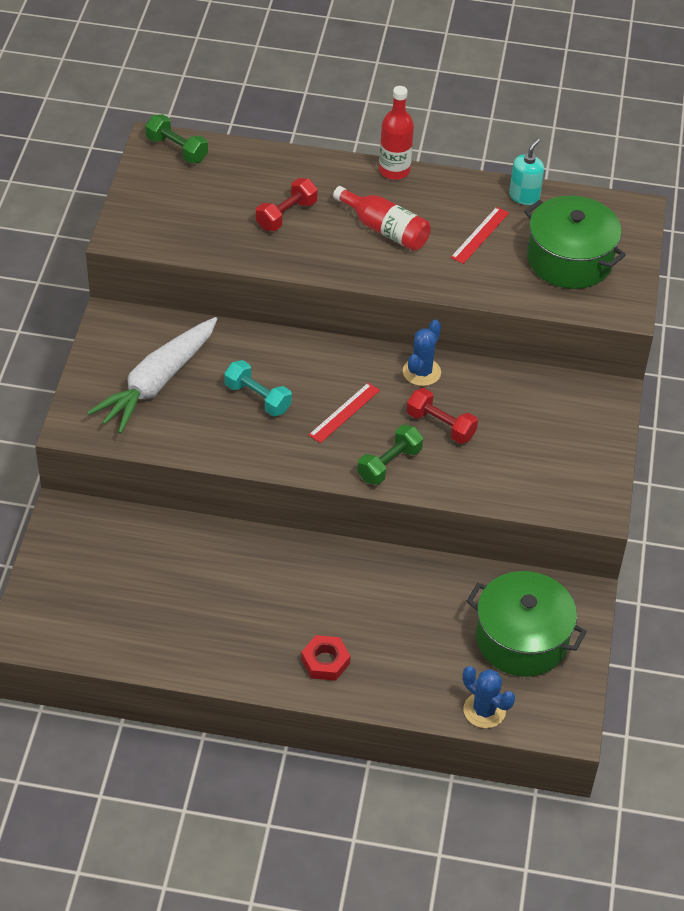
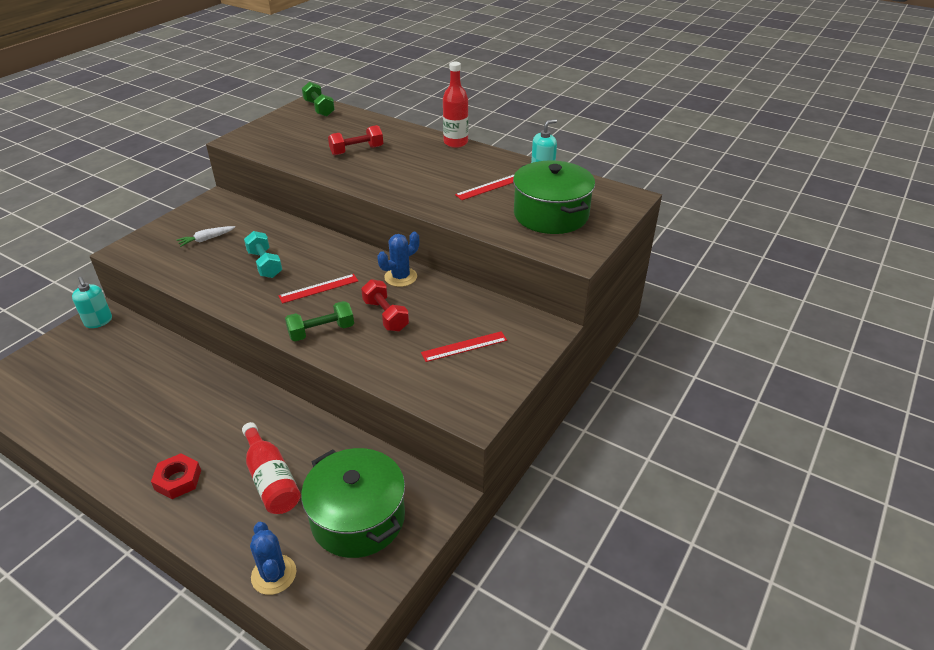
camera: 25 degrees right, 10 degrees down
white carrot [87,317,217,434] -> white carrot [176,226,235,247], size x0.41
red bottle [333,186,431,251] -> red bottle moved to [242,422,301,514]
none -> turquoise soap dispenser [72,277,112,328]
none -> red ruler [421,331,507,362]

